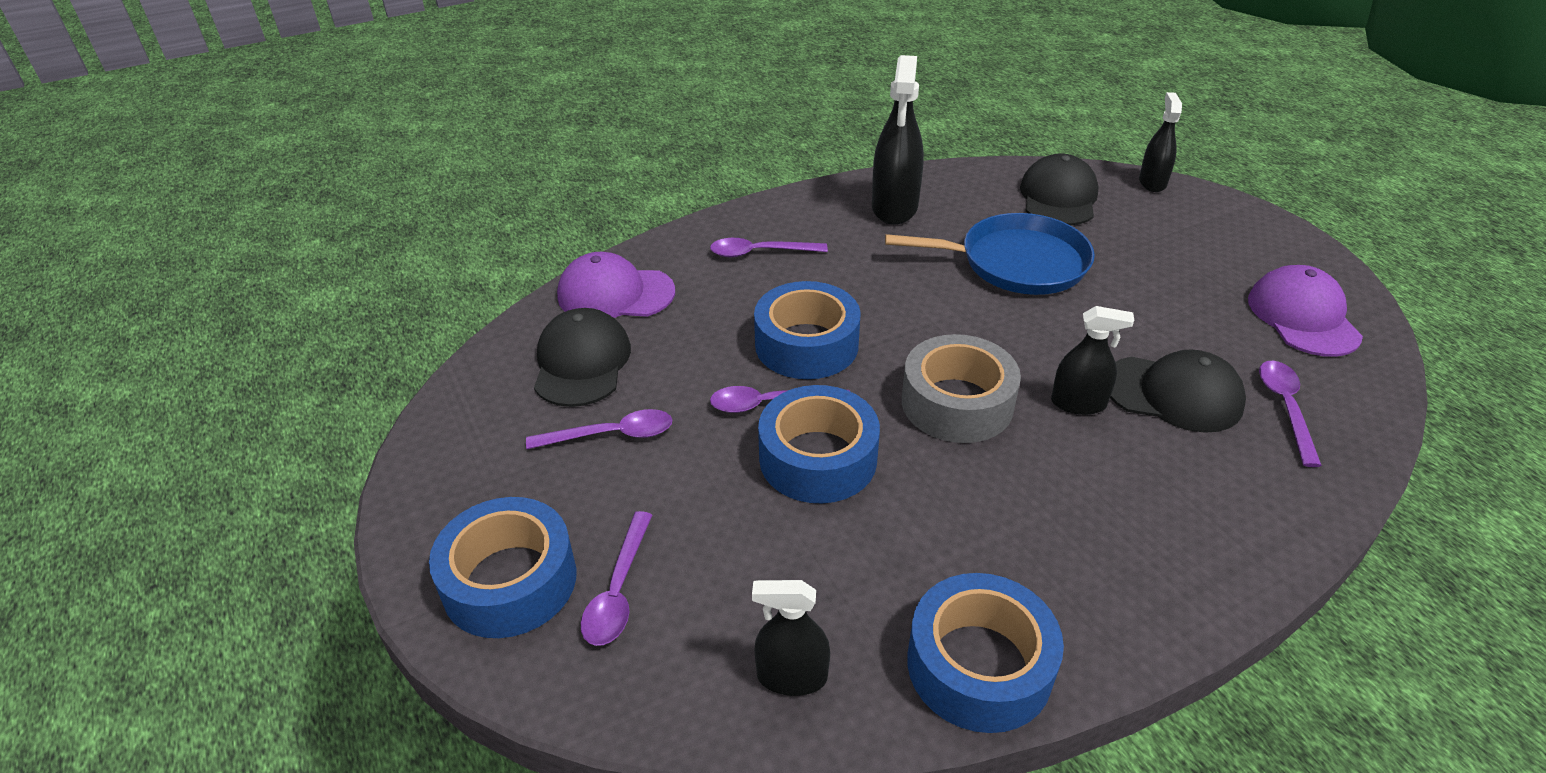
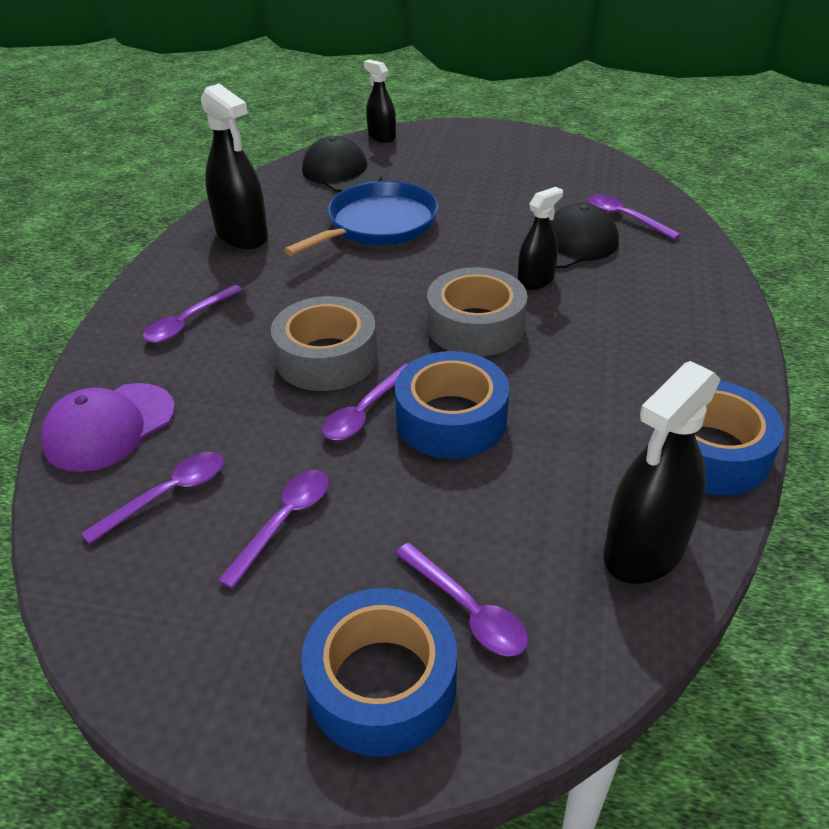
camera: 50 degrees left, 0 degrees up
black cap [534,308,631,407] -> purple spoon [81,452,224,544]
black spray bottle [752,580,830,696] -> black spray bottle [603,361,721,584], size x1.68
blue tape [754,281,861,379] -> grey tape [271,296,377,391]
purple cap [1248,265,1363,357] -> none

